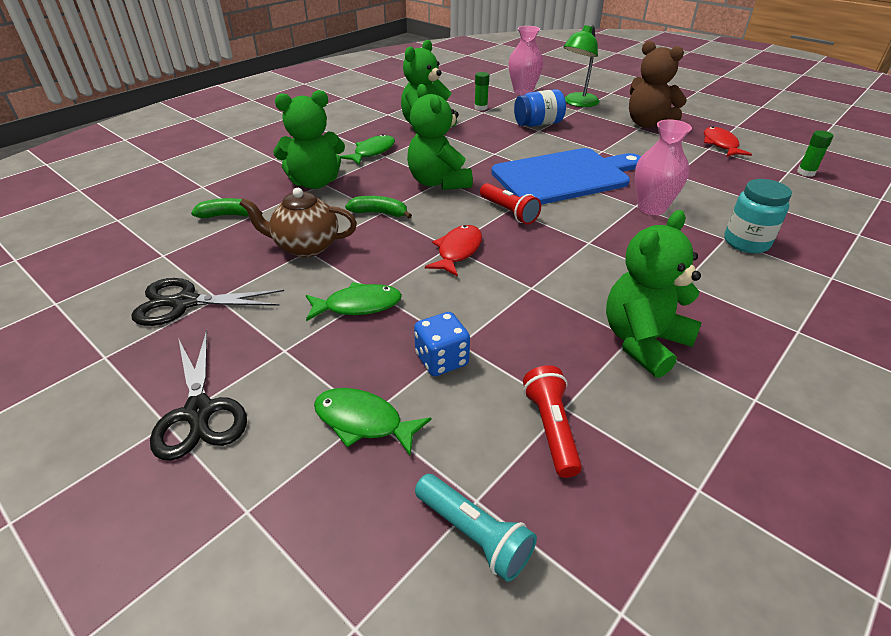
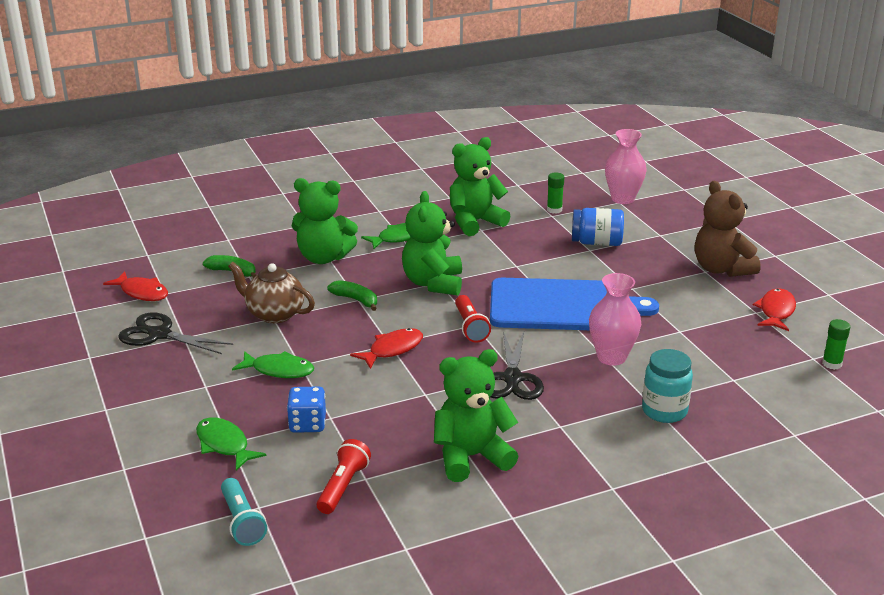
camera: 25 degrees right, 10 degrees down
black scissors [150,330,247,461] -> black scissors moved to [490,332,544,400]
green lamp [563,24,600,107] -> none
none -> red fish [103,271,168,301]

